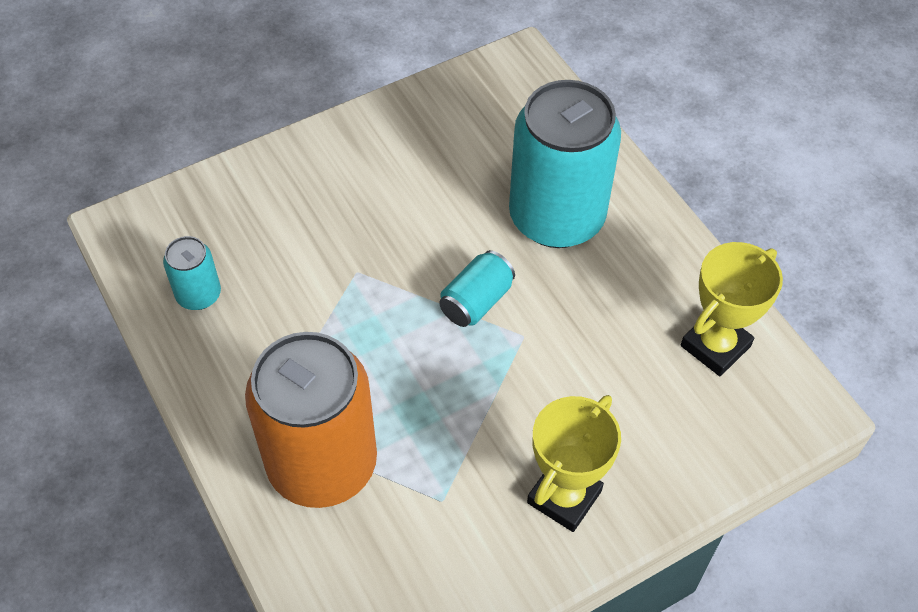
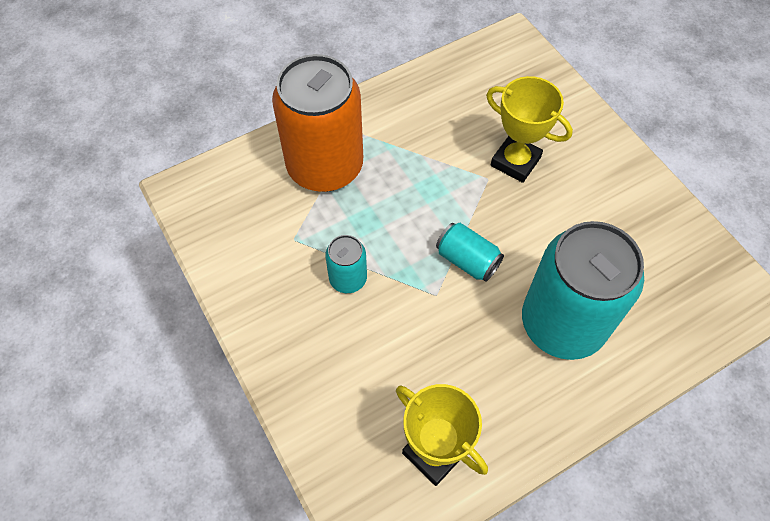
camera: 90 degrees right, 5 degrees up
turquoise can [163,236,221,310] -> turquoise can moved to [325,235,367,293]
yellow trophy [527,395,621,532] -> yellow trophy moved to [486,76,573,183]

